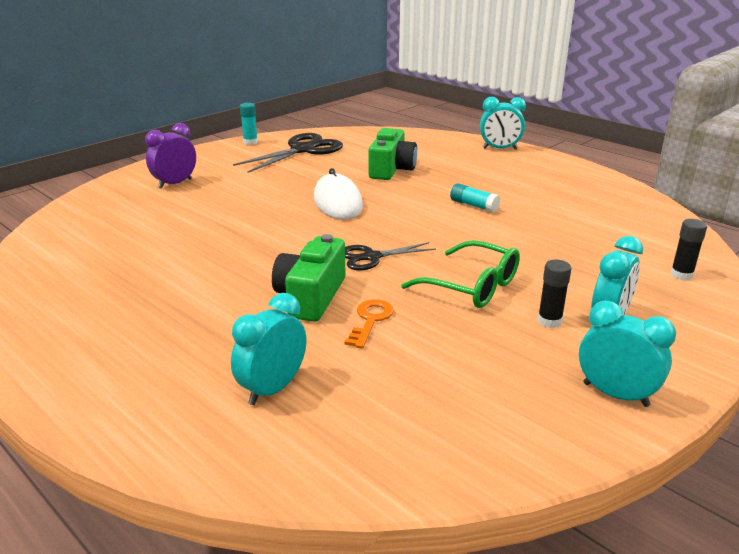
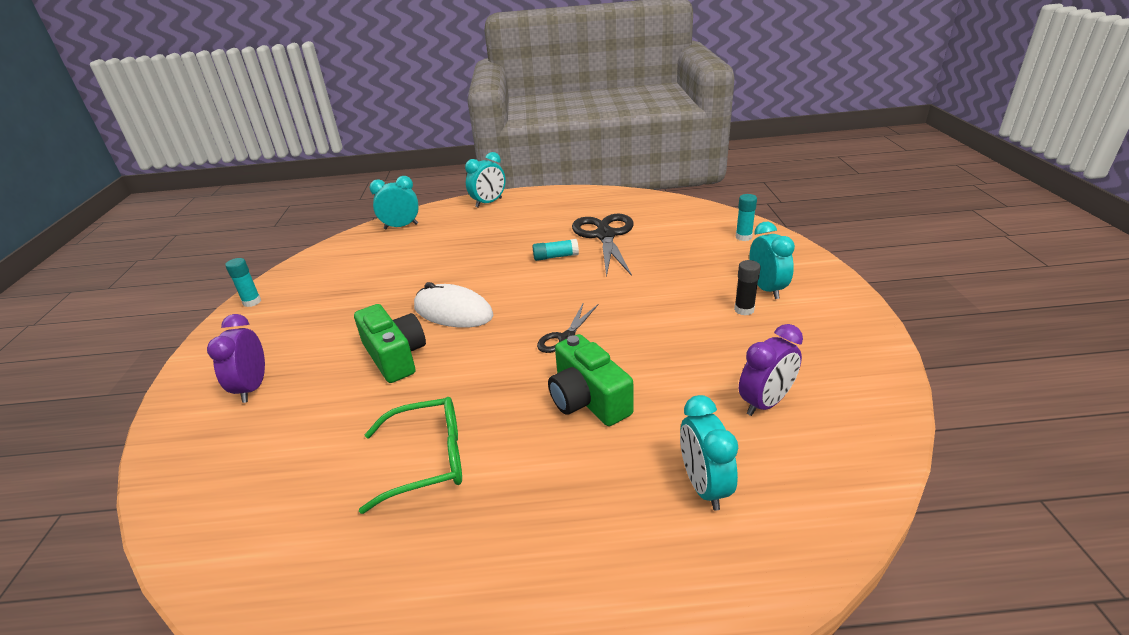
camera: 45 degrees left, 5 degrees up
black scissors [233,133,343,173] -> black scissors moved to [572,214,634,277]
orange key [344,299,394,348] -> none
green camera [369,128,417,180] -> green camera moved to [354,304,426,383]
green glasses [401,240,520,308] -> green glasses moved to [359,397,462,514]
turquoise clock [579,301,676,407] -> turquoise clock moved to [369,176,419,229]
black glue stick [670,219,707,281] -> turquoise glue stick [736,194,757,241]
none -> purple clock [739,324,803,416]

